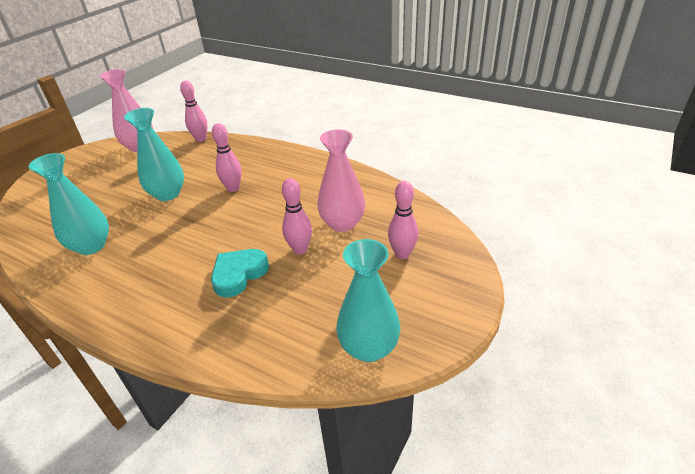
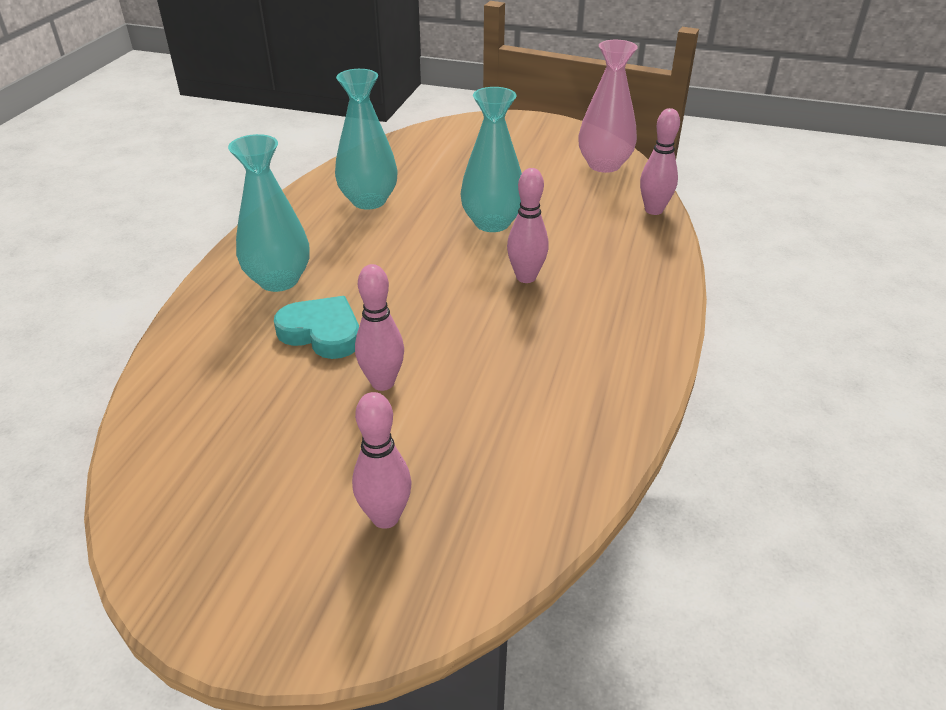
camera: 75 degrees right, 0 degrees up
pink vase [317,129,365,232] -> none
turquoise vase [336,239,400,362] -> turquoise vase moved to [228,134,310,292]

